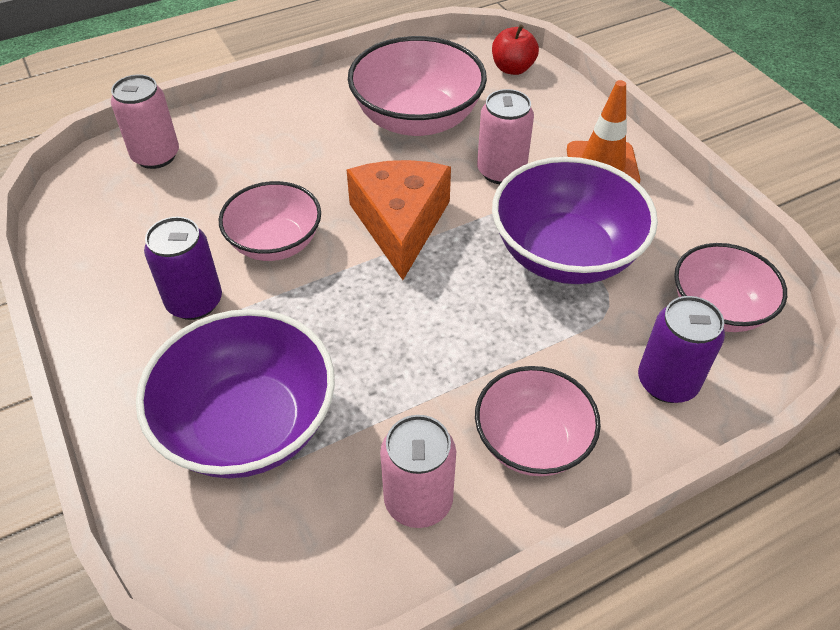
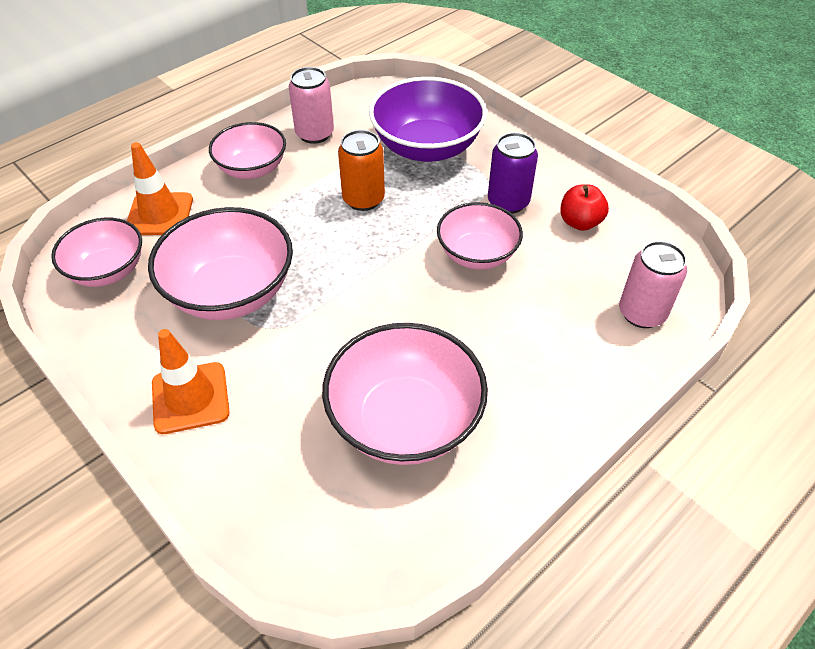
camera: 165 degrees right, 0 degrees up
orange cheese [347,160,451,280] -> none
pink can [477,89,534,184] -> none
red apple [492,24,539,75] -> red apple moved to [560,184,609,231]
purple bowl [492,157,658,284] -> pink bowl [148,207,293,320]
purple can [638,296,725,403] -> orange traffic cone [127,142,193,235]
none -> orange can [338,130,385,211]

